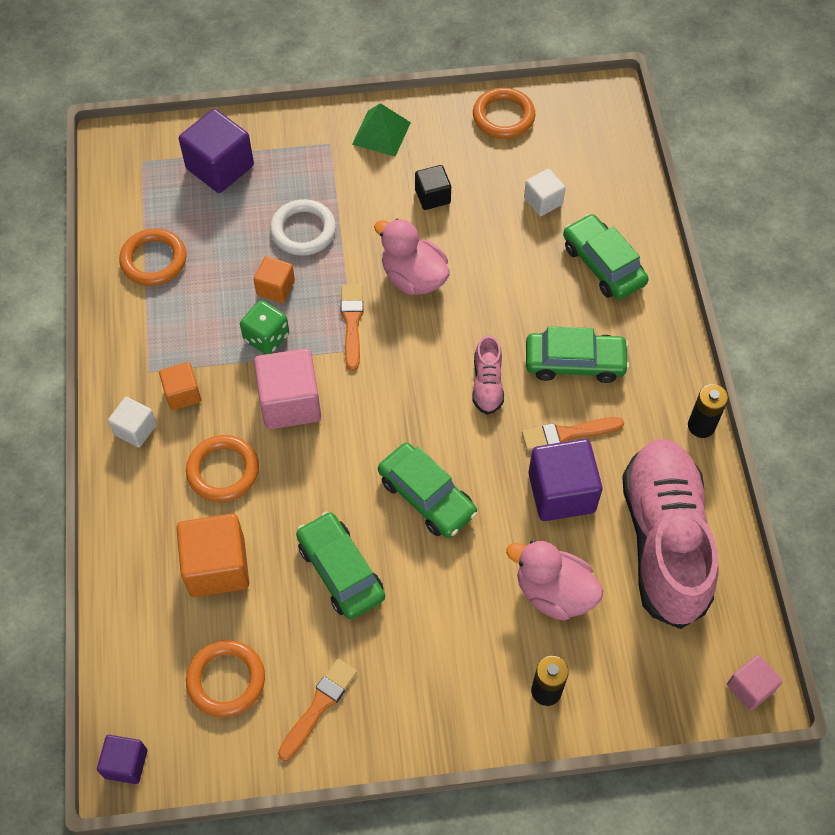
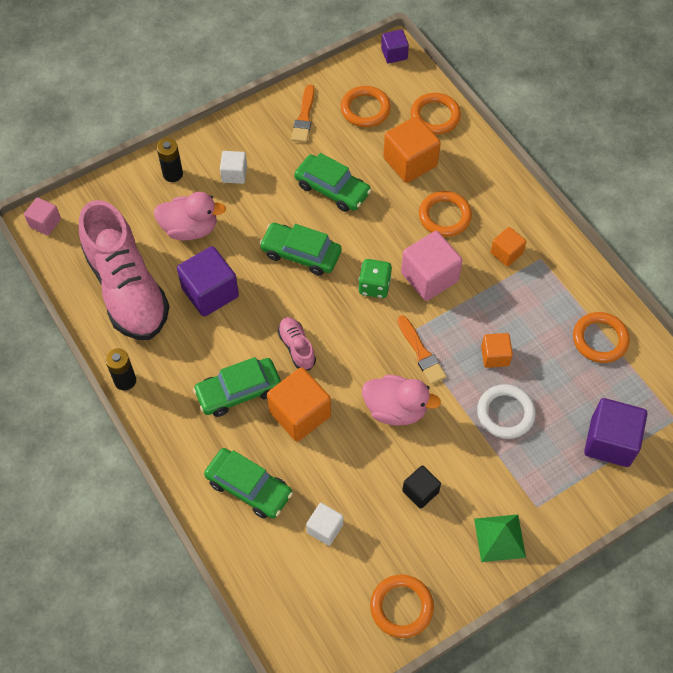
camera: 155 degrees right, 0 degrees up
white cube [108,397,157,448] -> white cube moved to [220,151,247,184]
green dice [240,301,289,354] -> green dice moved to [358,259,392,298]
orange brush [522,417,624,451] -> none
none -> orange cube [267,367,331,442]
none -> orange ring [410,93,461,135]

